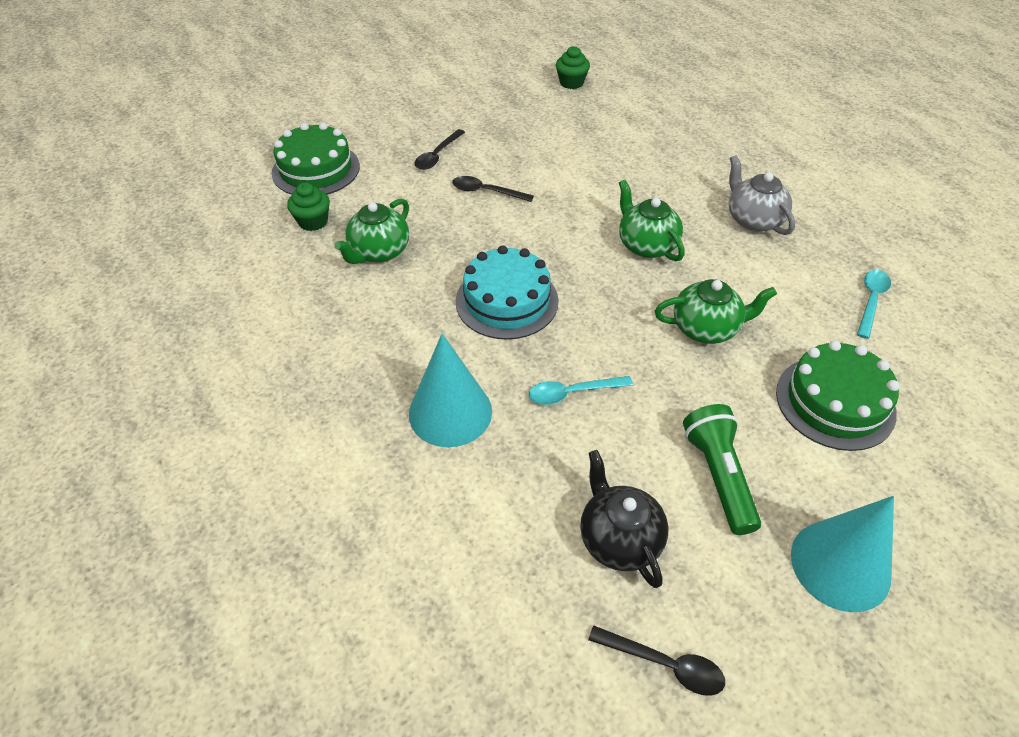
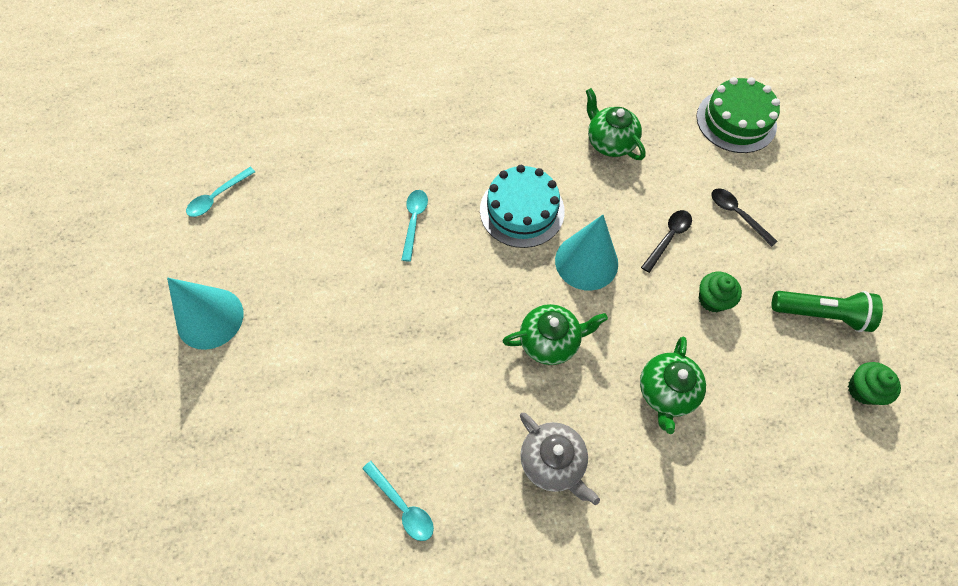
camera: 110 degrees right, 15 degrees up
green cupcake [287,183,330,231] -> green cupcake moved to [699,272,742,312]
turquoise cone [409,334,492,447] -> turquoise cone moved to [555,215,618,291]
black teapot [580,450,669,588] -> none
black spoon [588,626,725,696] -> turquoise spoon [186,167,255,217]
green teapot [655,279,777,344] -> green teapot moved to [640,337,706,434]
green flashlight [683,404,761,535] -> green flashlight moved to [772,291,883,332]
grey teapot [729,155,795,235] -> grey teapot turned 60 degrees clockwise [520,413,600,505]
green cake [776,340,900,451] -> none

